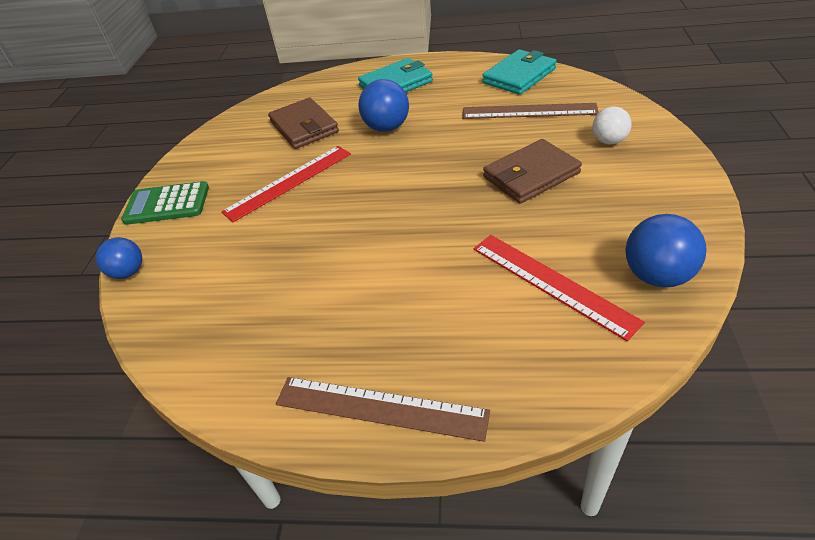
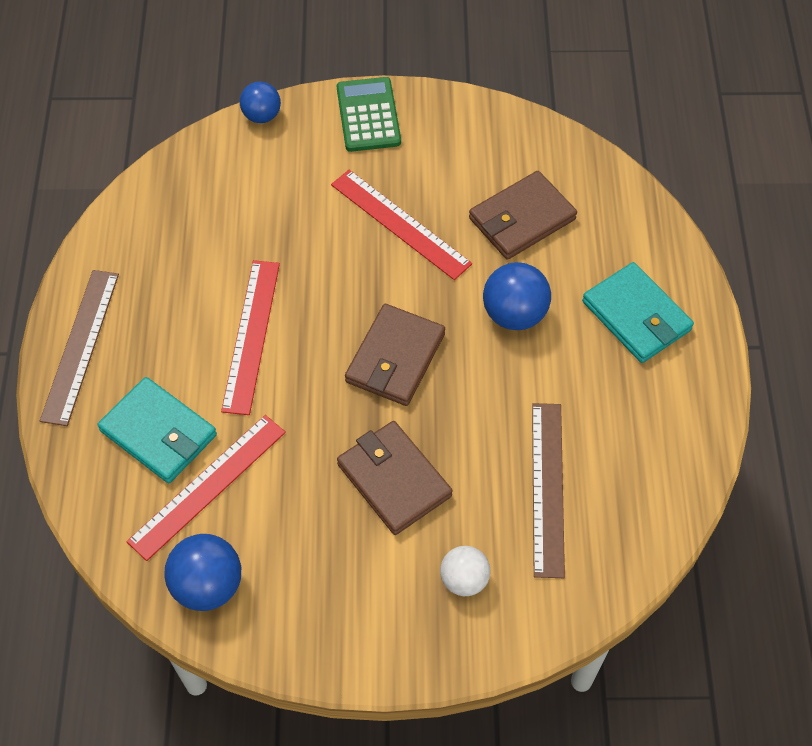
camera: 80 degrees right, 15 degrees up
turquoise wallet [482,49,557,95] -> turquoise wallet moved to [97,377,217,483]
none -> red ruler [221,260,280,415]
none -> brown wallet [345,304,445,406]

